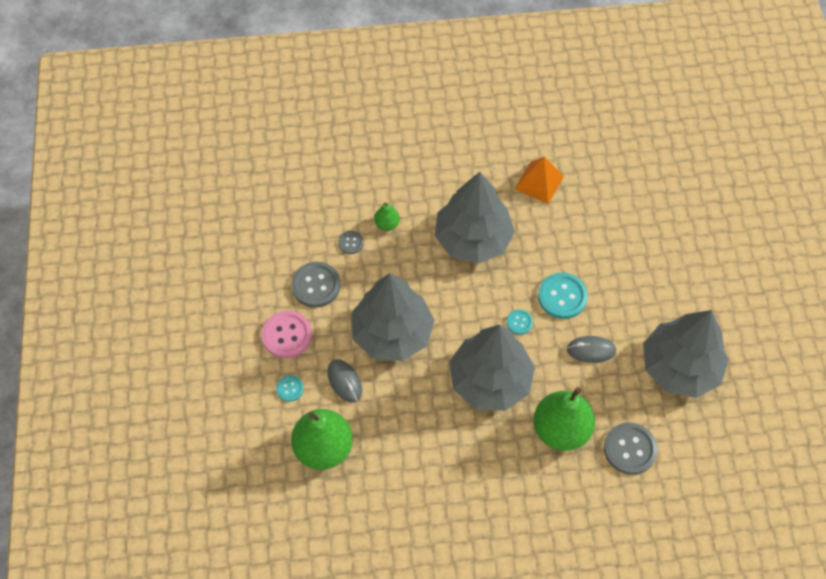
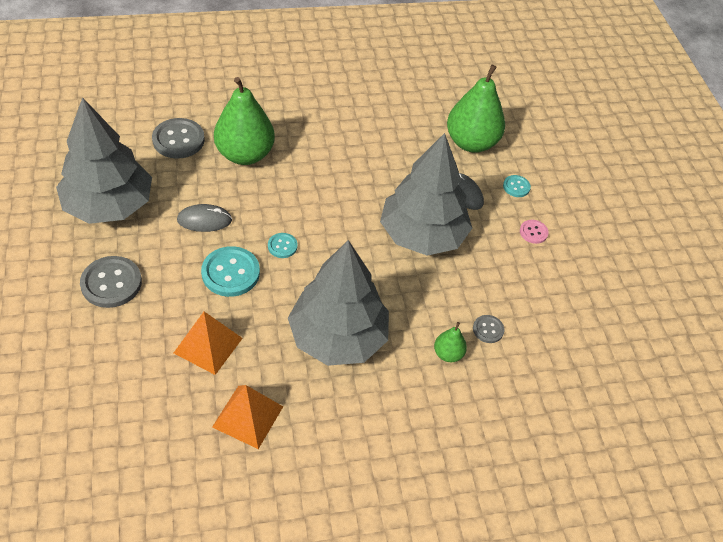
camera: 170 degrees right, 10 degrees down
pink button [262,311,312,359] -> pink button [520,220,549,244], size x0.53
grey button [291,262,341,308] -> grey button moved to [80,256,142,308]
grey tree [449,325,535,411] -> none
none -> orange pyramid [174,312,243,375]

